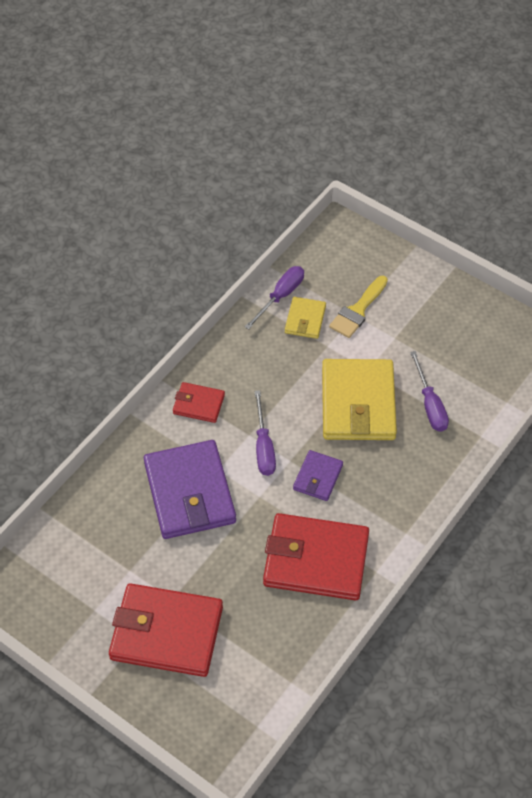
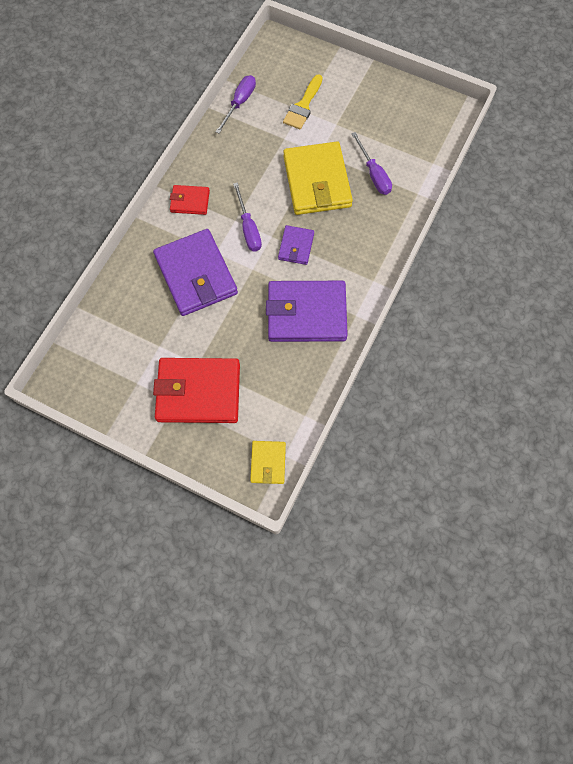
camera: 10 degrees left, 15 degrees up
red wallet [263,513,369,600] -> purple wallet [266,281,348,342]
yellow wallet [285,297,326,339] -> yellow wallet moved to [250,441,286,484]

